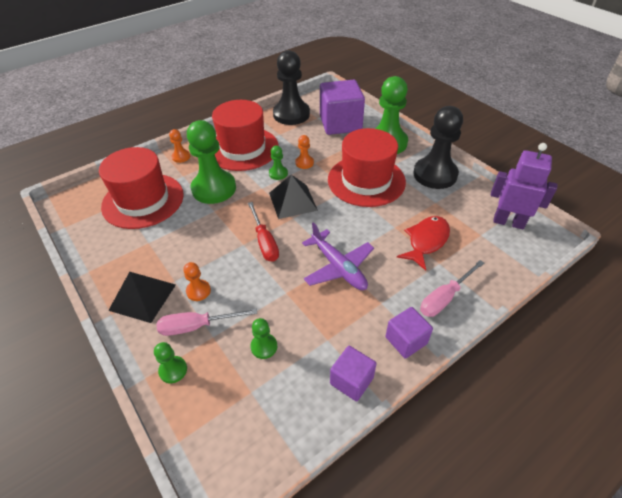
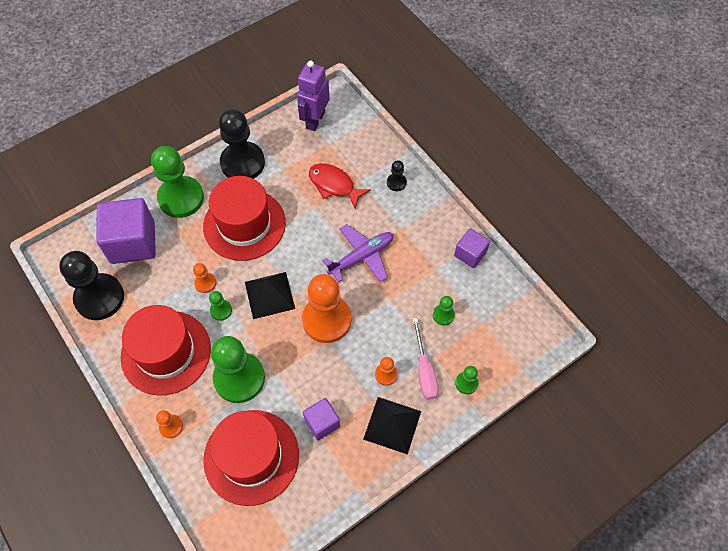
camera: 90 degrees left, 15 degrees up
red screwdriver [248,202,279,262] -> orange pawn [302,274,352,343]
purple cube [385,307,433,359] -> purple cube moved to [303,398,340,440]
pink screwdriver [420,260,484,317] -> black pawn [387,160,407,191]

